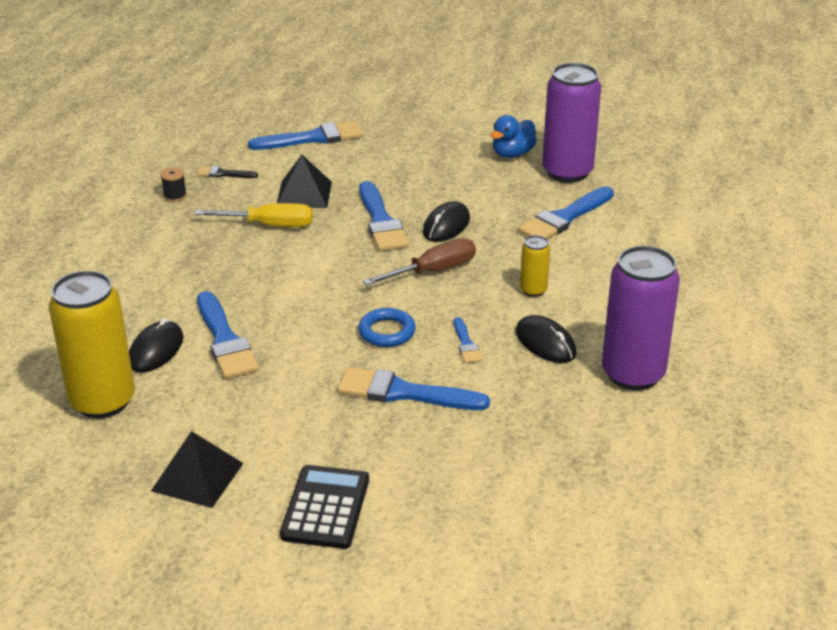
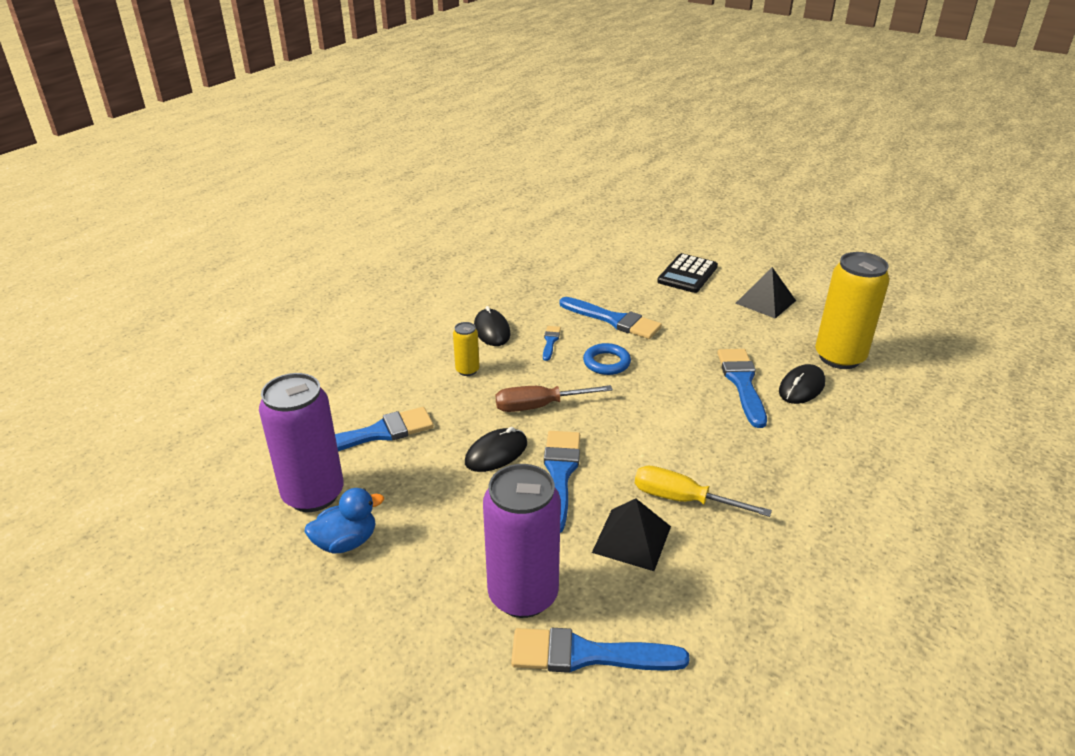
camera: 160 degrees left, 0 degrees up
black spool [161,167,187,202] -> none
black brush [197,166,258,178] -> none
purple can [602,246,680,390] -> purple can moved to [483,464,561,618]

